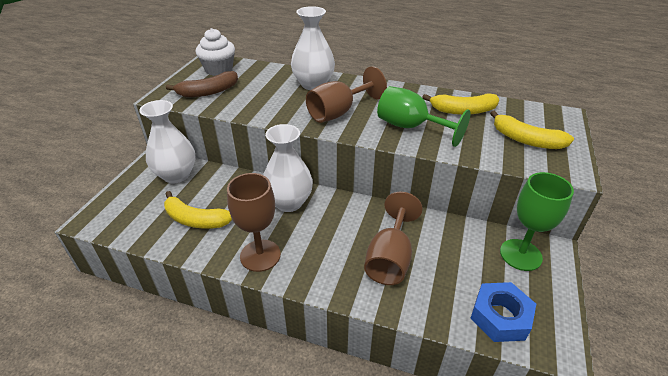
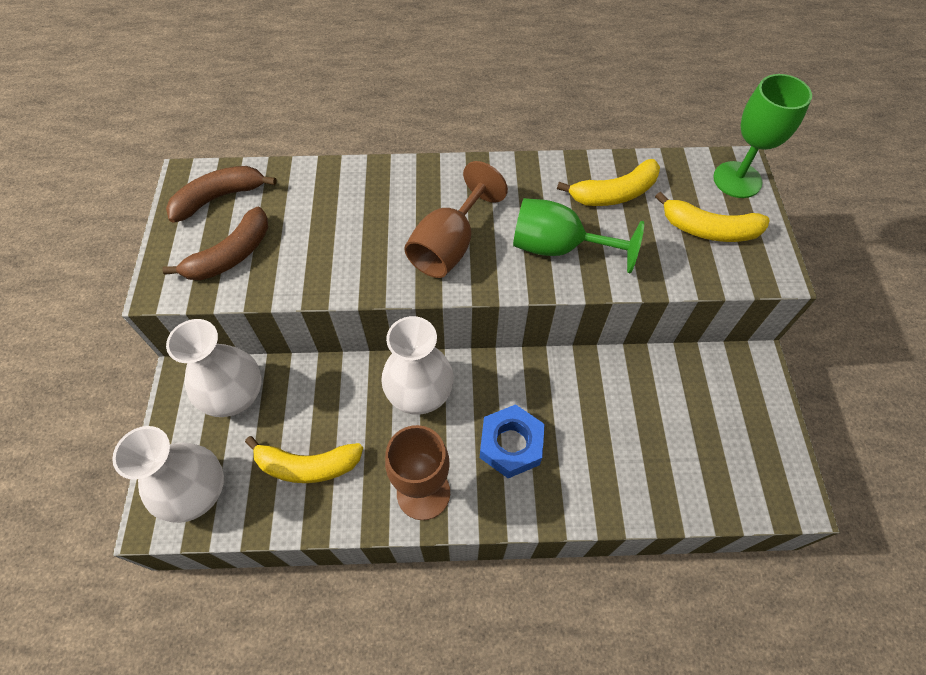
camera: 20 degrees left, 20 degrees up
white cupcake [196,28,235,76] -> brown banana [166,166,277,223]
white vase [291,6,335,90] -> white vase moved to [112,426,224,523]
brown goblet [364,192,423,285] -> none
blue nut [470,282,536,342] -> blue nut moved to [480,404,545,478]
green goblet [500,172,574,271] -> green goblet moved to [713,74,812,198]

